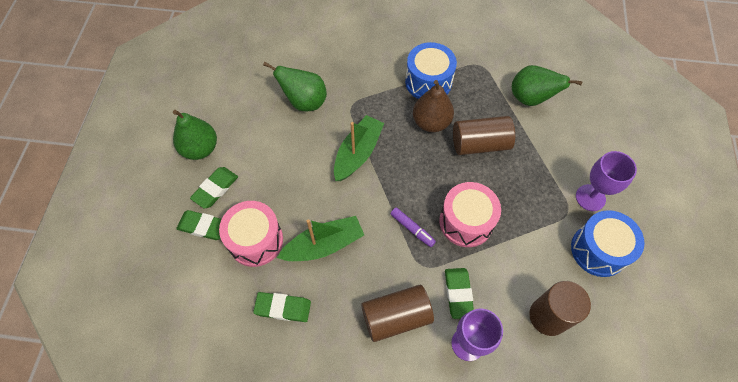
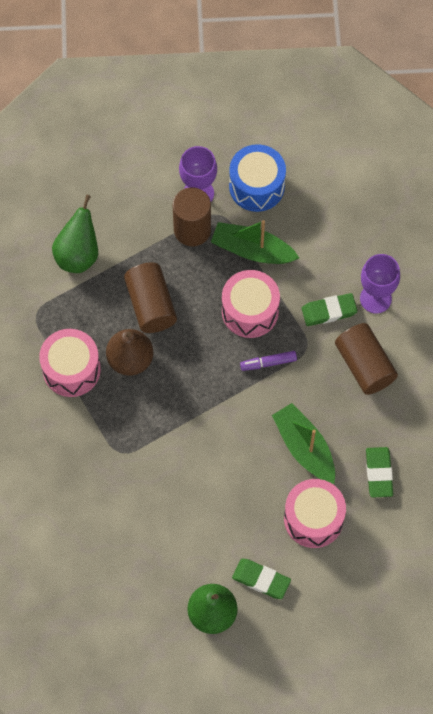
camera: 100 degrees left, 5 degrees up
green eraser [176,210,221,240] -> none
green pear [263,62,327,111] -> none
green boat [334,115,384,181] -> green boat moved to [211,220,299,264]
purple marker [391,207,436,247] -> purple marker turned 135 degrees counterclockwise [240,351,297,371]
blue drum [405,42,457,99] -> pink drum [39,329,101,397]
brown cylinder [529,281,591,336] -> brown cylinder moved to [173,187,211,246]

